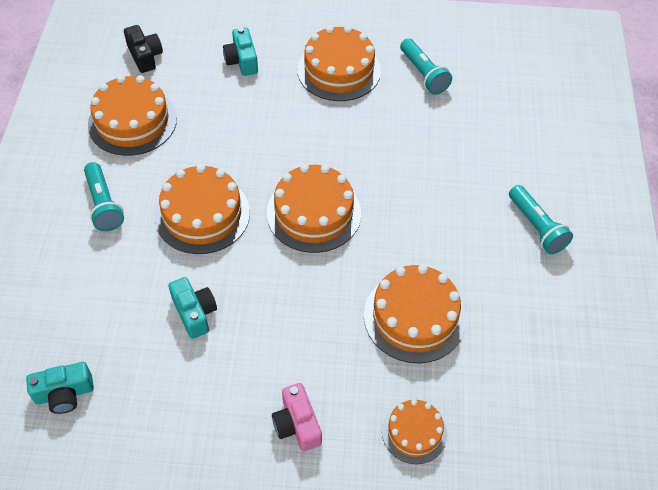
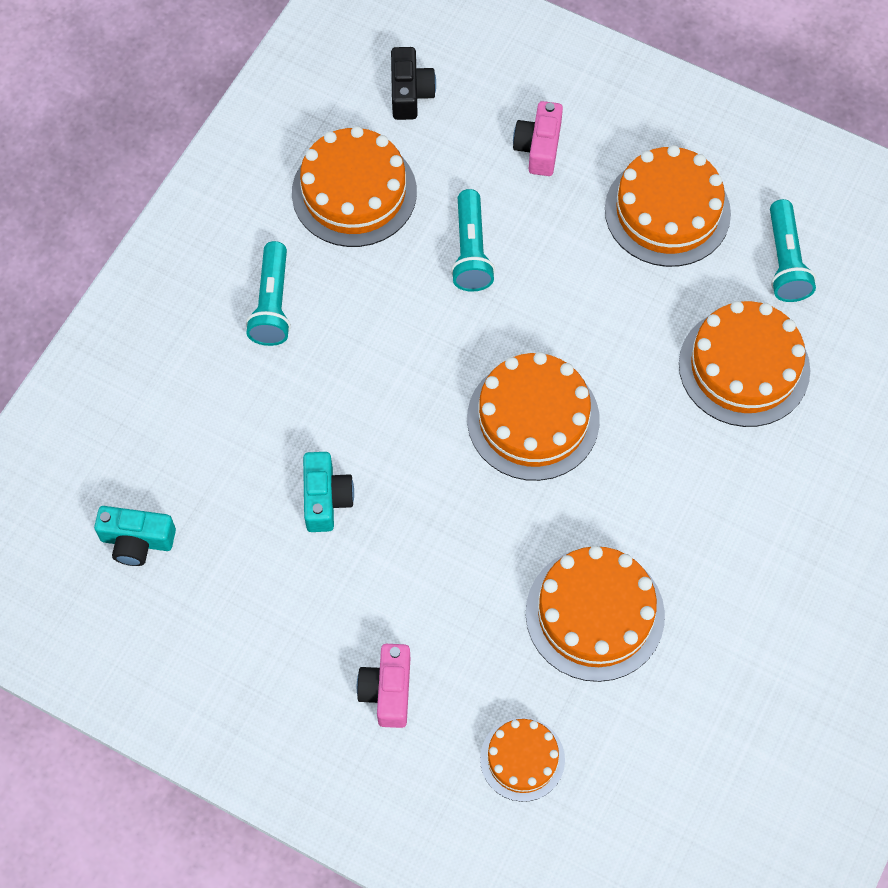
camera: 25 degrees right, 10 degrees up
orange cake [155,164,250,254] -> orange cake moved to [679,301,810,427]
turquoise camera [223,27,258,76] -> pink camera [513,101,563,176]
turquoise flashlight [509,185,573,254] -> turquoise flashlight moved to [451,189,495,292]

